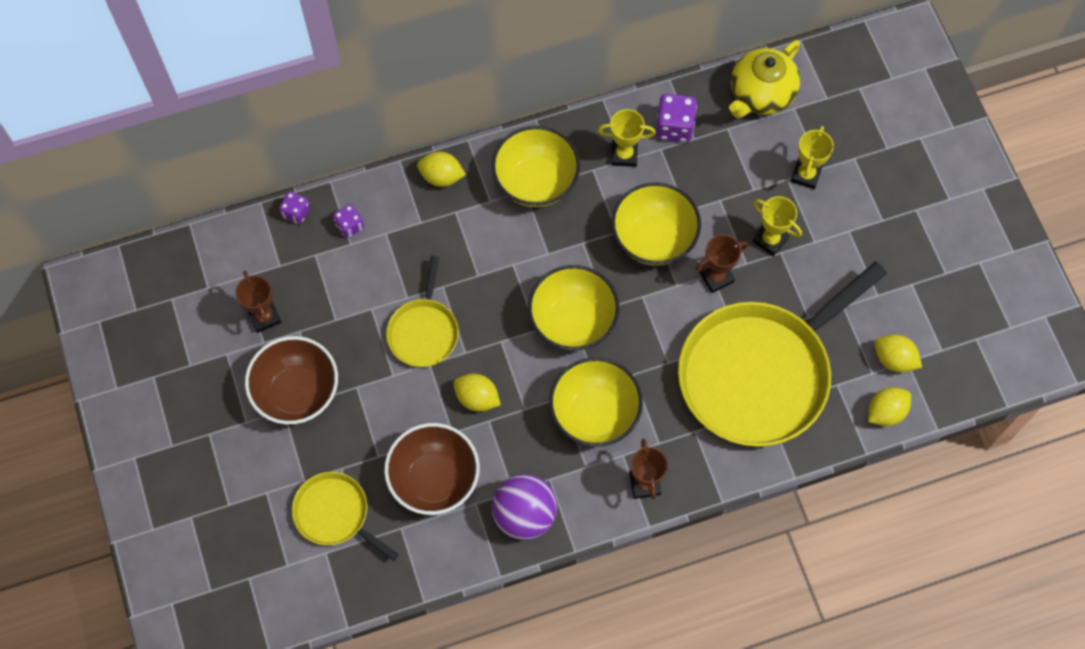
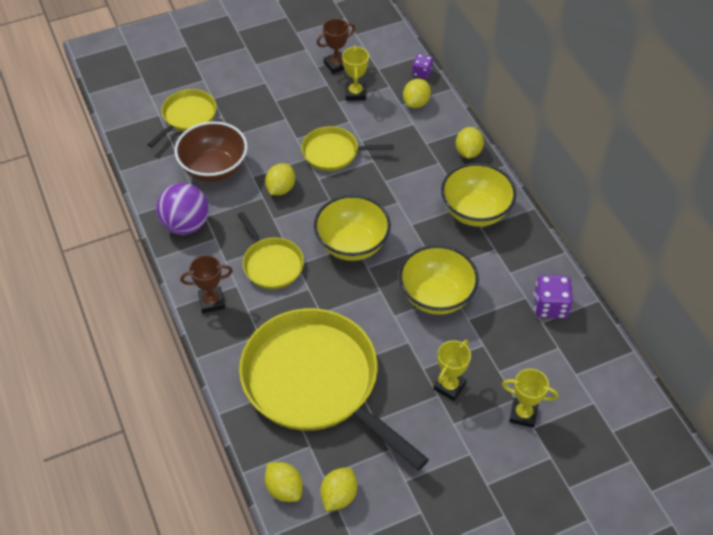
camera: 85 degrees right, 15 degrees down
brown bowl [245,336,338,425] -> none
purple dice [333,204,364,238] -> yellow lemon [403,79,431,108]
yellow bowl [549,357,643,447] -> yellow pan [238,212,304,289]
yellow trophy [598,109,656,167] -> yellow trophy moved to [342,46,369,101]
brown trophy [696,234,748,293] -> none
yellow teapot [729,40,800,118] -> none

